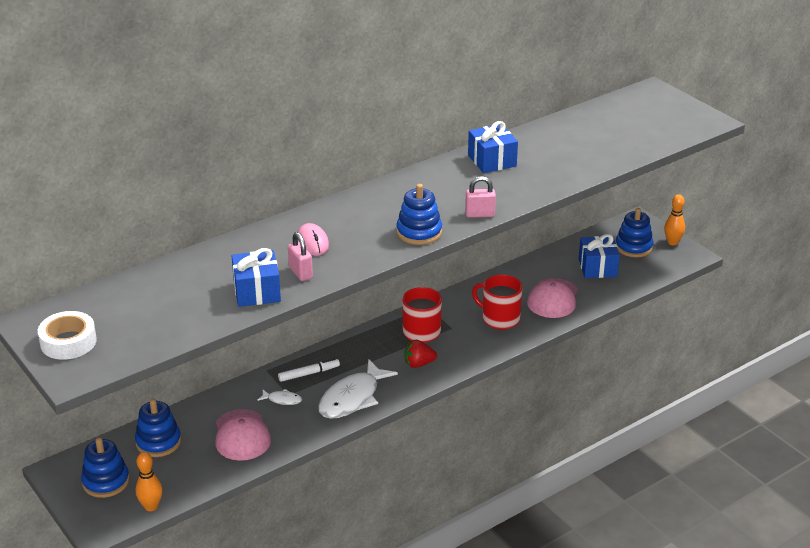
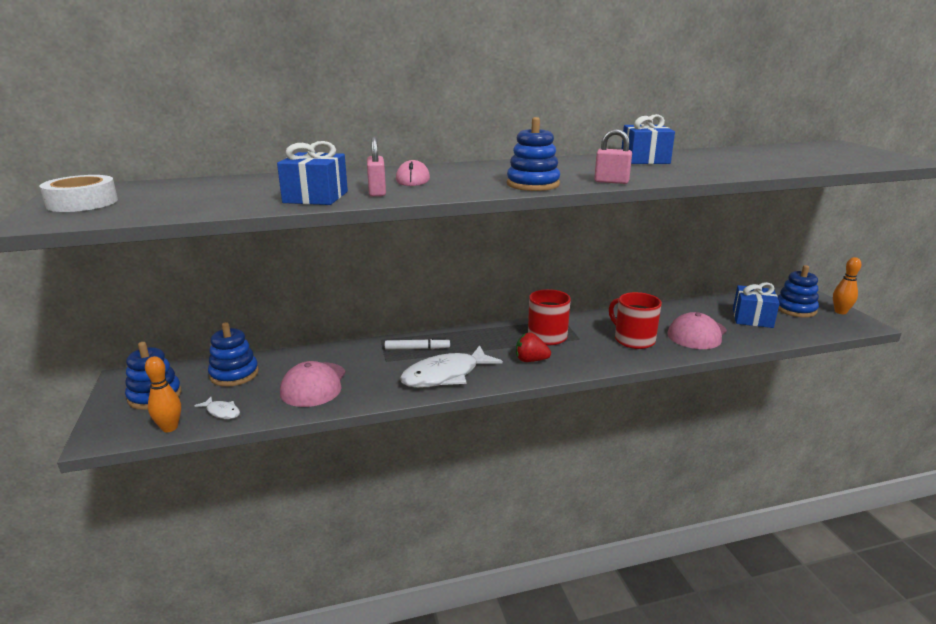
camera: 20 degrees right, 10 degrees down
white fish [257,389,302,405] -> white fish moved to [195,397,240,419]

